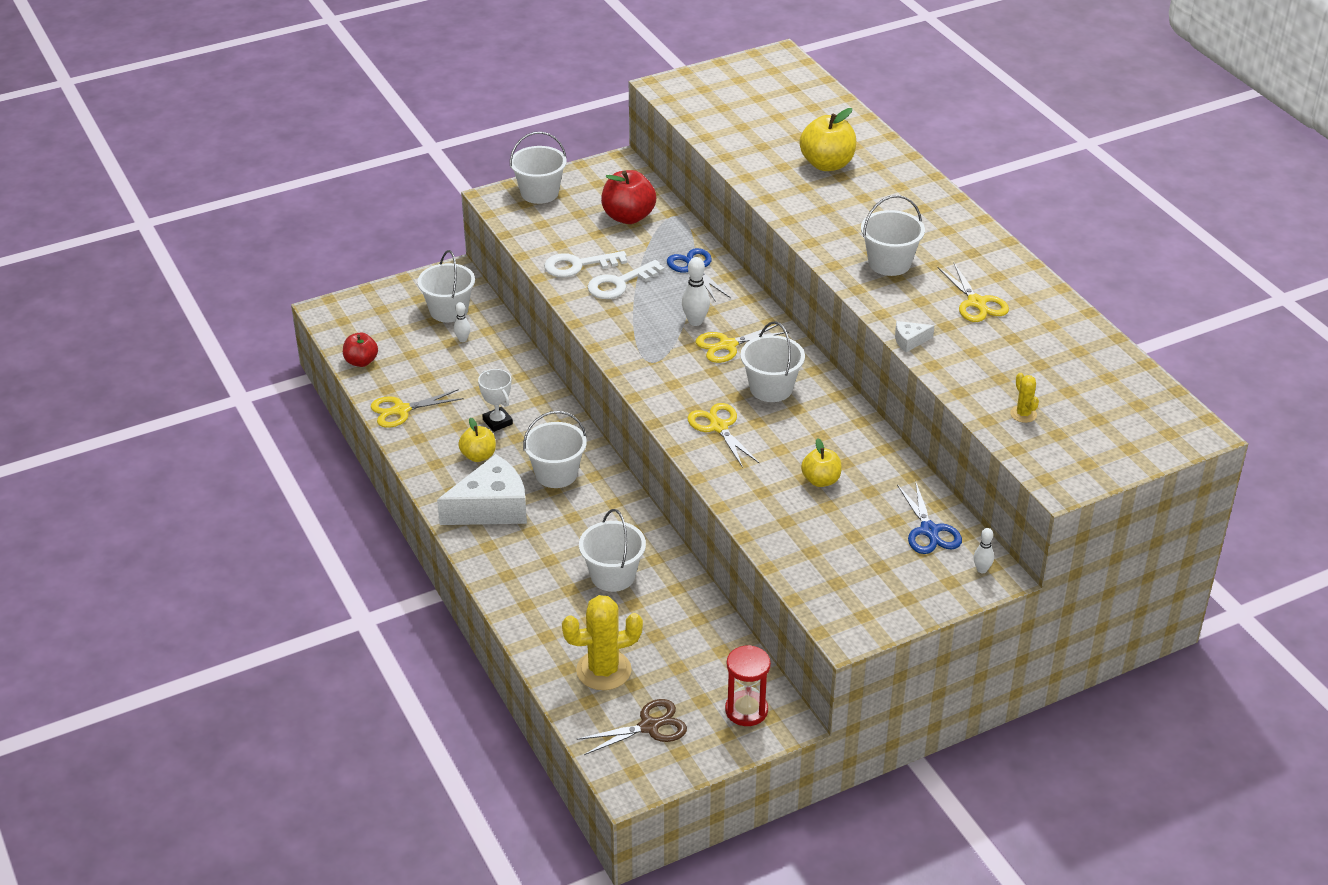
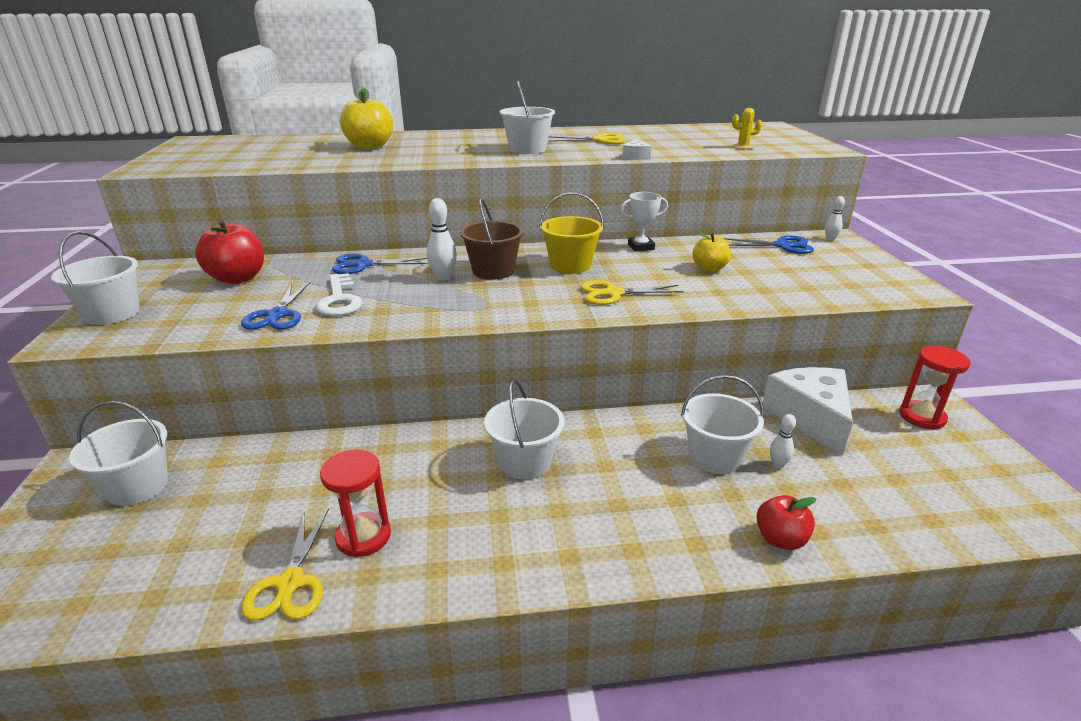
camera: 70 degrees left, 10 degrees down
red apple [343,332,378,367] -> red apple moved to [756,495,816,550]
white cheese [437,454,527,525] -> white cheese moved to [762,367,853,456]
white bowling pin [454,302,470,342] -> white bowling pin moved to [770,414,796,469]
yellow apple [458,418,496,462] -> none
white trophy [478,369,513,432] -> white trophy moved to [620,192,668,252]
white key [544,251,627,277] -> blue scissors [241,282,310,330]
yellow cactus [562,595,643,690] -> none
brown scissors [576,699,687,755] -> none
yellow scissors [696,324,789,363] -> brown bucket [460,198,524,280]
white bucket [740,321,805,402] -> yellow bucket [539,192,604,274]
none -> red hourglass [320,449,391,557]

